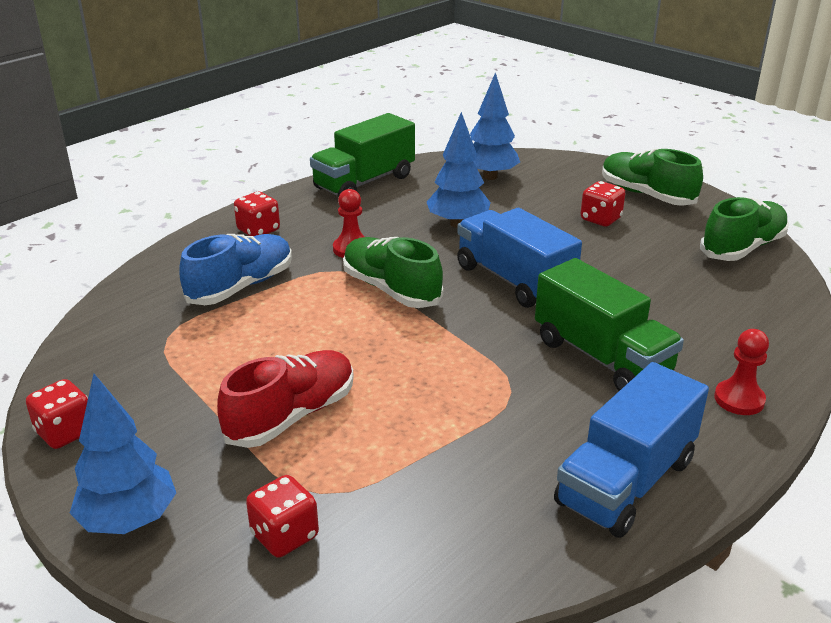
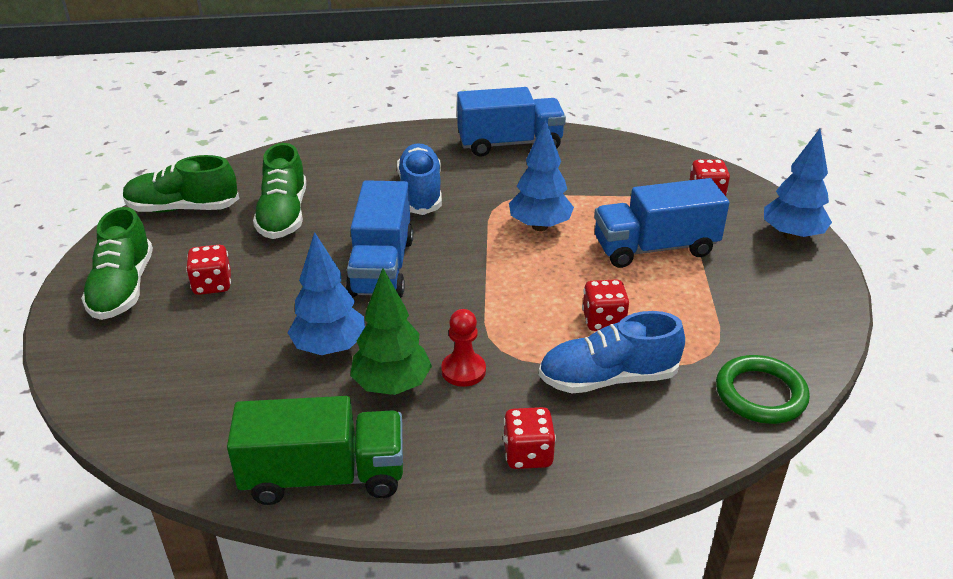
camera: 140 degrees left, 5 degrees up
red dice [26,379,88,449] -> red dice moved to [582,279,629,331]
red shoe [217,350,354,448] -> blue truck [594,178,729,268]
green shoe [343,237,443,308] -> green shoe moved to [253,143,306,239]
blue tree [470,72,520,180] -> blue tree moved to [509,119,574,231]
green truck [535,258,684,391] -> blue shoe [397,143,442,215]
red pawn [714,329,769,415] -> none
none -> green tree [350,268,432,395]
none -> green ring [716,355,810,424]

